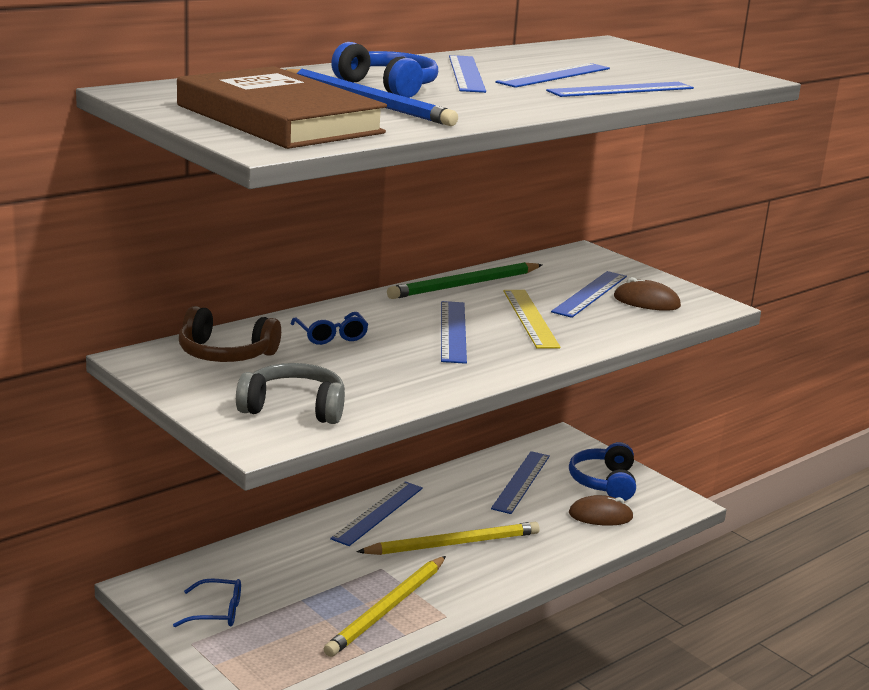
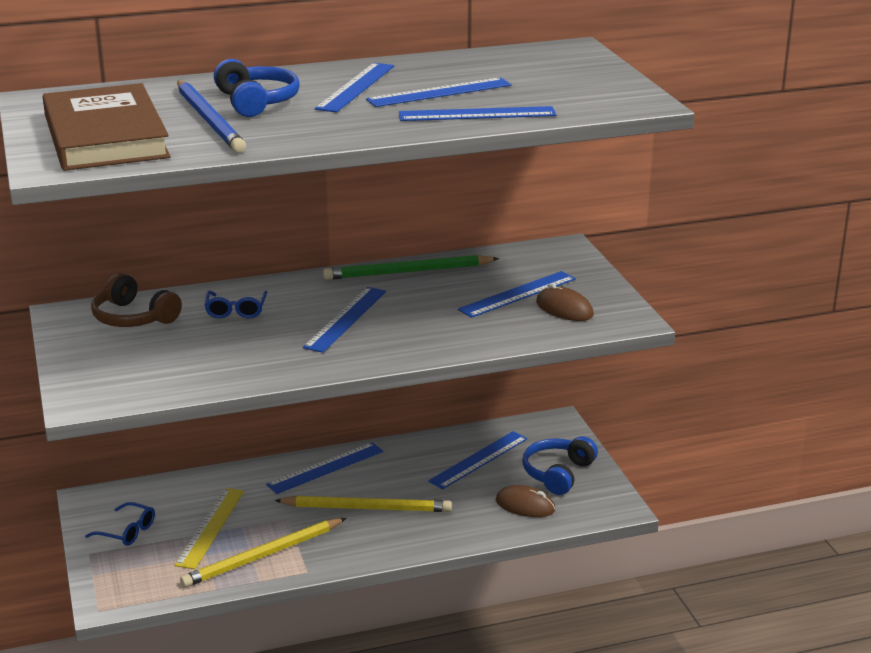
camera: 25 degrees right, 5 degrees up
grey headphones [236,363,345,424] -> none
yellow ruler [503,290,560,349] -> yellow ruler moved to [175,488,244,569]

